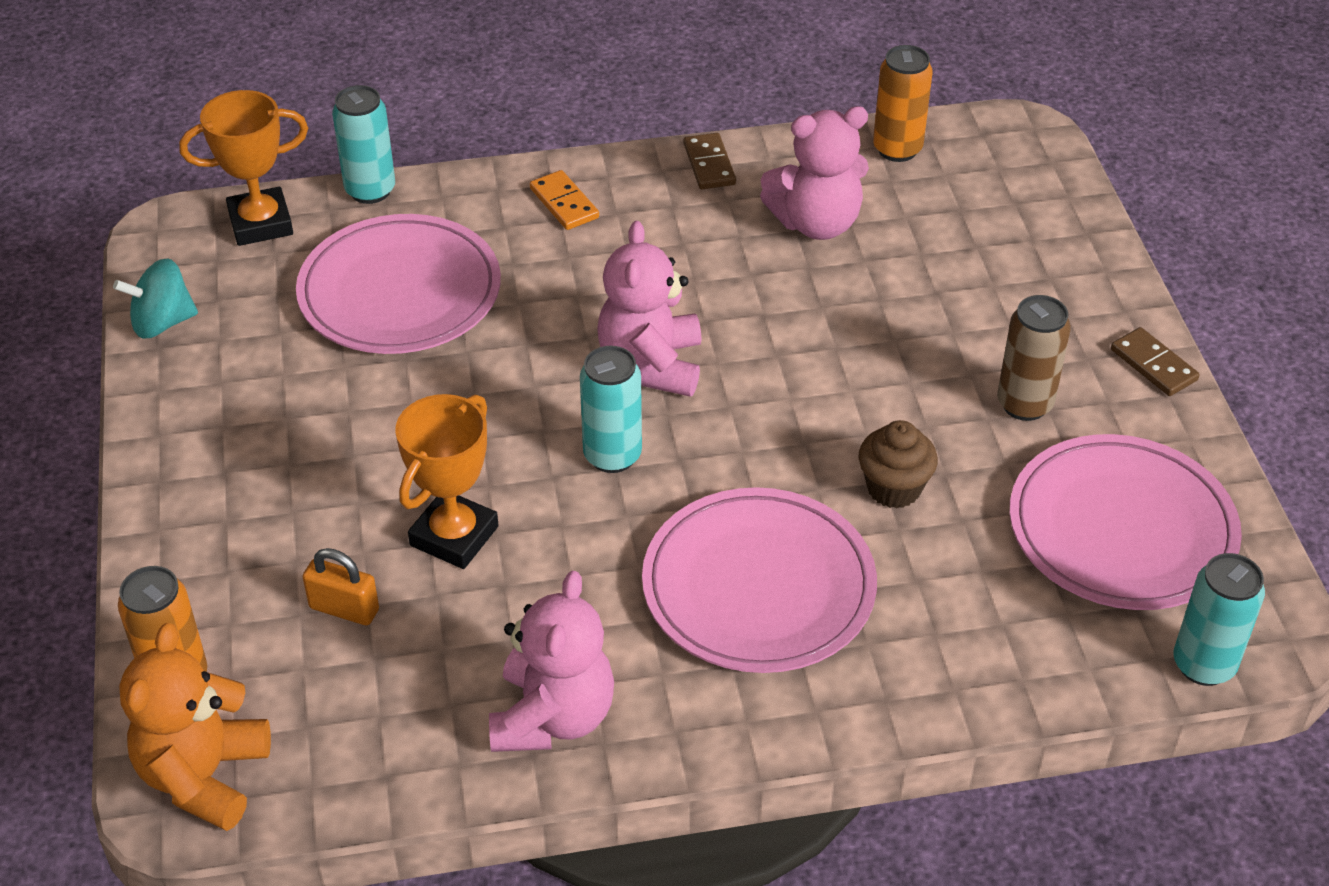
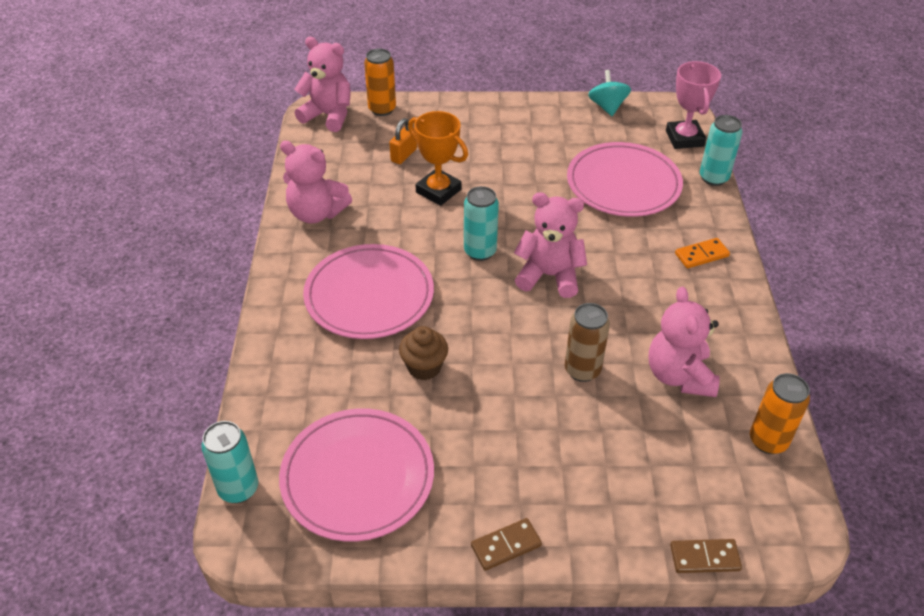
camera: 100 degrees right, 0 degrees up
orange teddy bear [119,623,271,831] -> pink teddy bear [294,37,351,132]
orange trophy [179,90,308,246] -> pink trophy [666,61,721,149]
brown domino [683,133,736,189] -> brown domino moved to [670,539,742,573]
brown can [997,295,1071,421] -> brown can moved to [565,303,610,382]

